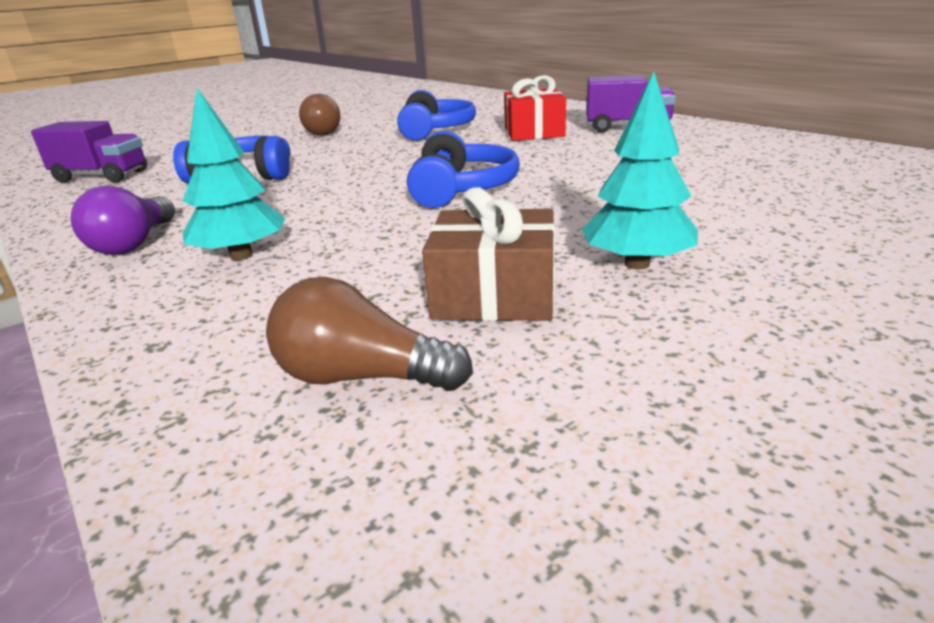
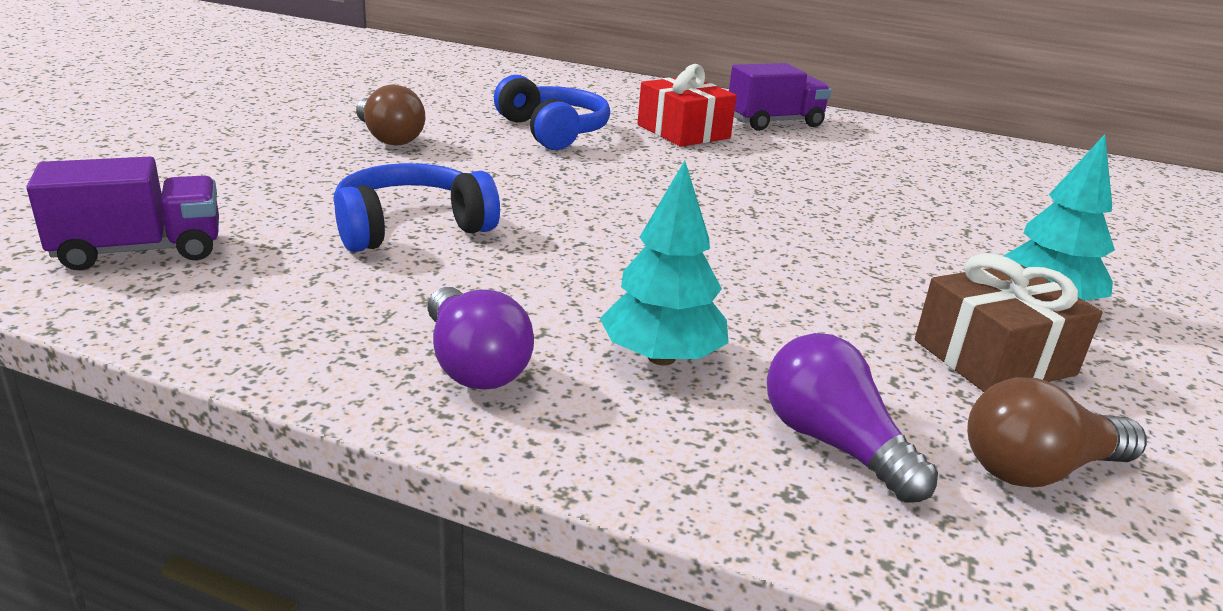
camera: 35 degrees left, 0 degrees up
blue headphones [407,131,520,208] -> none
none -> purple light bulb [767,333,938,503]

